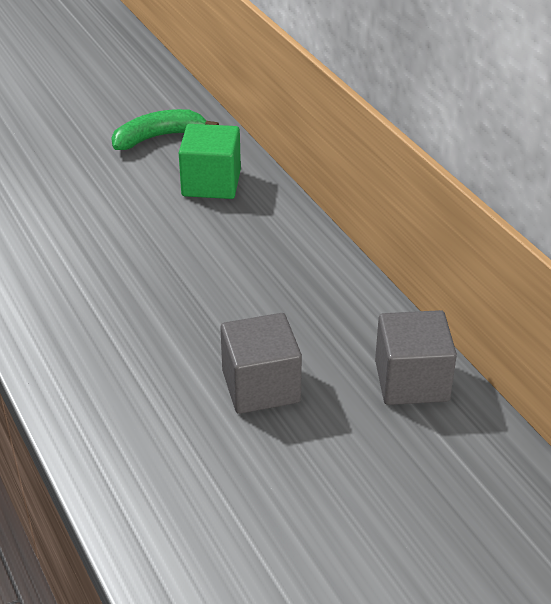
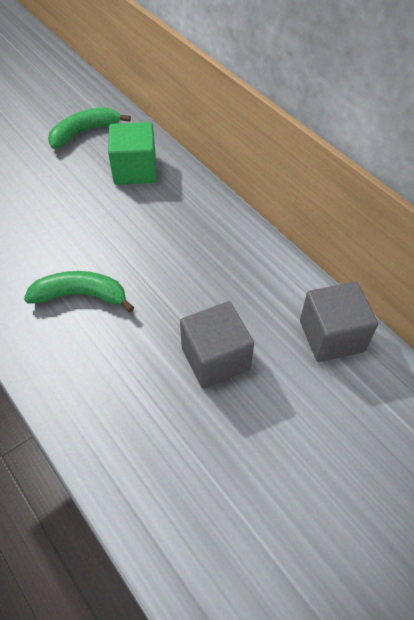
camera: 10 degrees left, 15 degrees up
none -> green banana [24,271,134,312]

